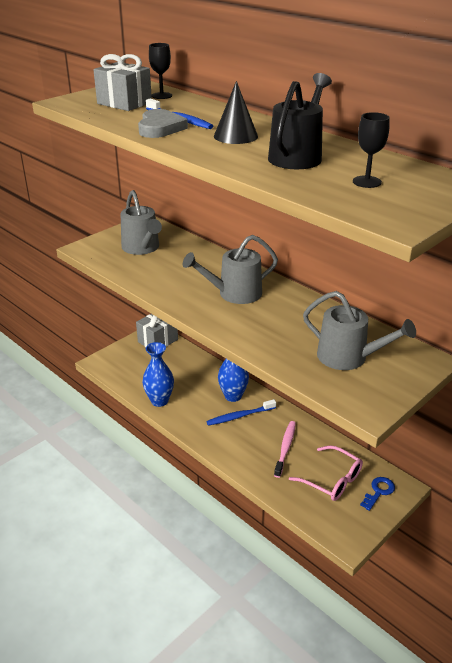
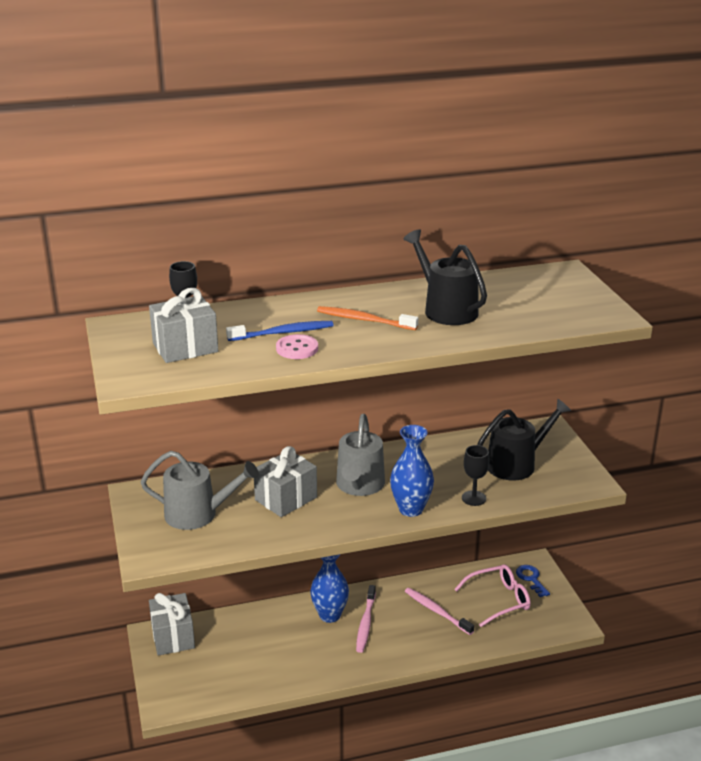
camera: 60 degrees left, 5 degrees down
grey heart [138,109,188,138] -> pink button [276,334,318,359]
blue vase [142,342,174,407] -> blue vase moved to [390,425,434,517]
blue toothbrush [206,399,276,426] -> pink toothbrush [356,585,376,653]
black cone [214,81,258,144] -> orange toothbrush [317,306,418,330]
grey watering can [303,291,416,370] -> black watering can [477,399,571,481]
black goblet [353,112,390,188] -> black goblet moved to [462,445,489,506]
none -> grey gift [254,446,317,517]

